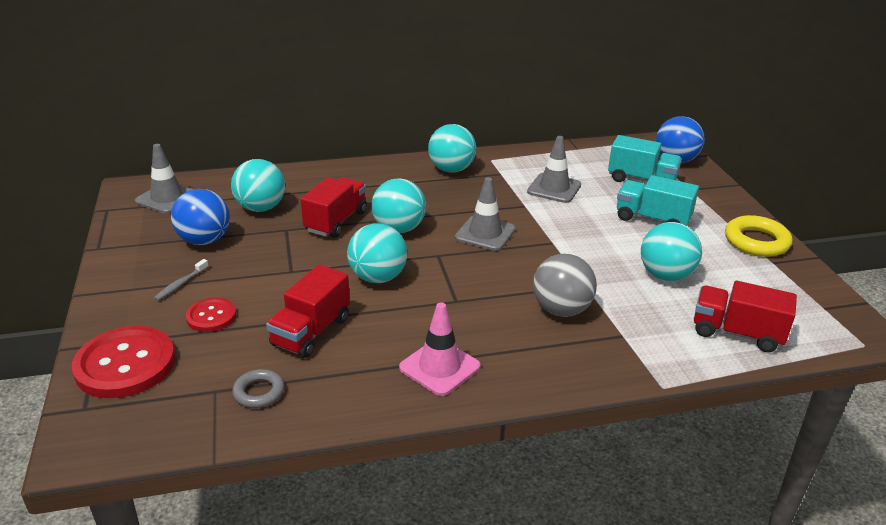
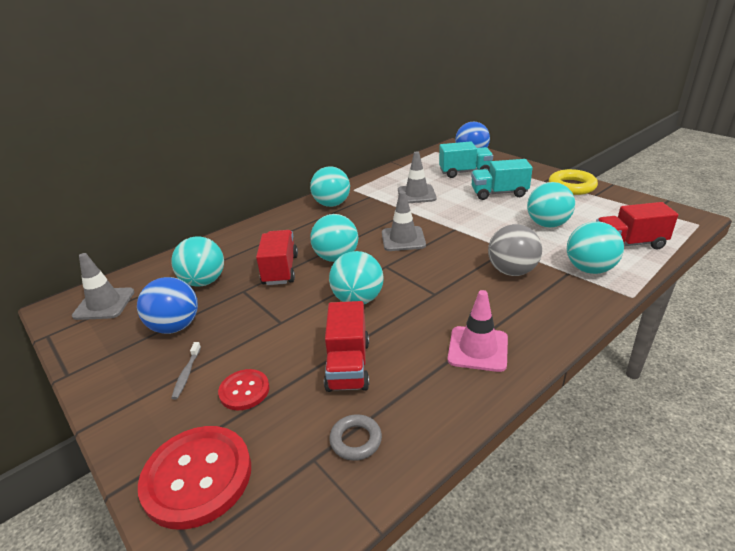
camera: 25 degrees left, 0 degrees up
none -> turquoise ball [567,221,624,274]

